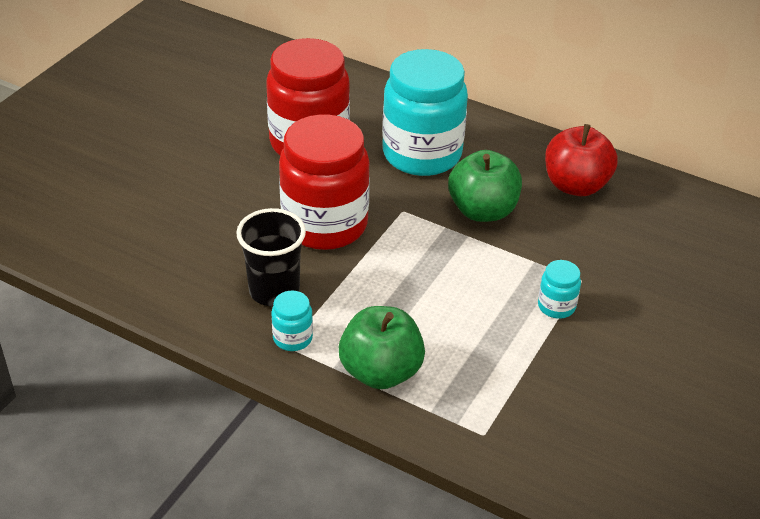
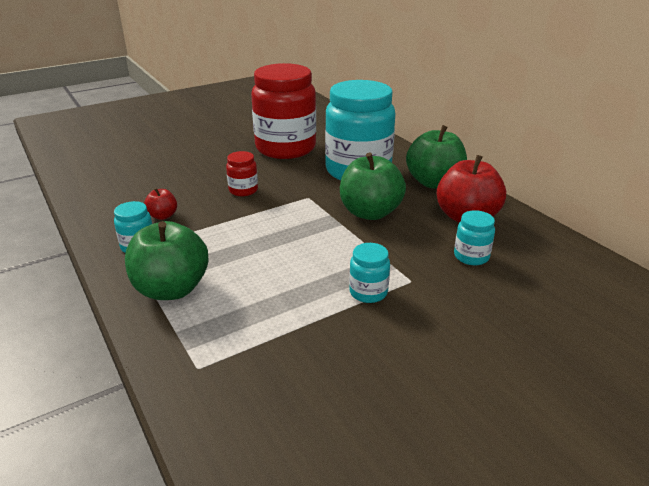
camera: 30 degrees right, 10 degrees down
black cup [236,208,306,306] -> red apple [144,188,177,220]
red jar [279,114,370,250] -> red jar [226,151,258,196], size x0.42
none -> green apple [406,125,467,189]
none -> turquoise jar [454,210,495,265]

